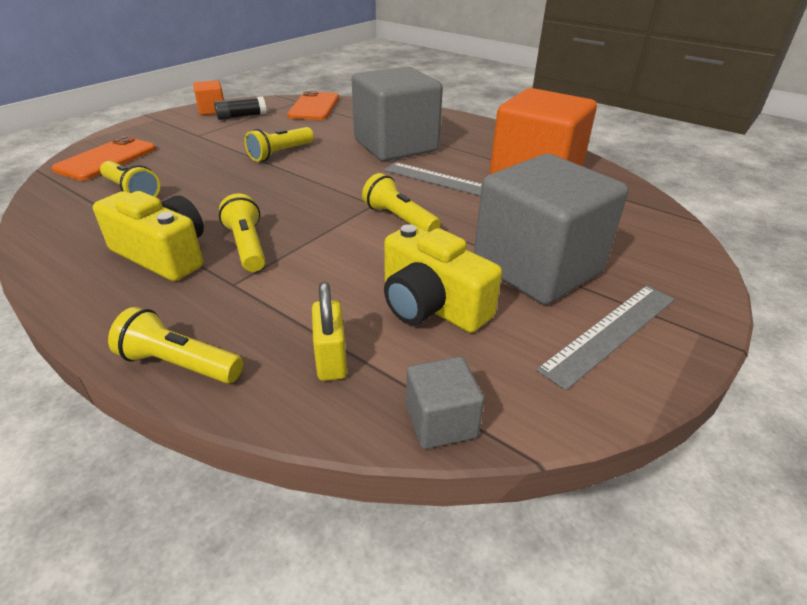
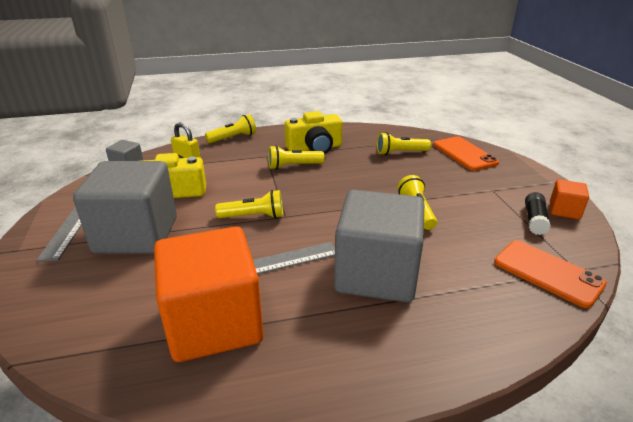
camera: 130 degrees right, 5 degrees down
yellow flashlight [219,193,265,272] -> yellow flashlight turned 150 degrees clockwise [268,145,325,170]

